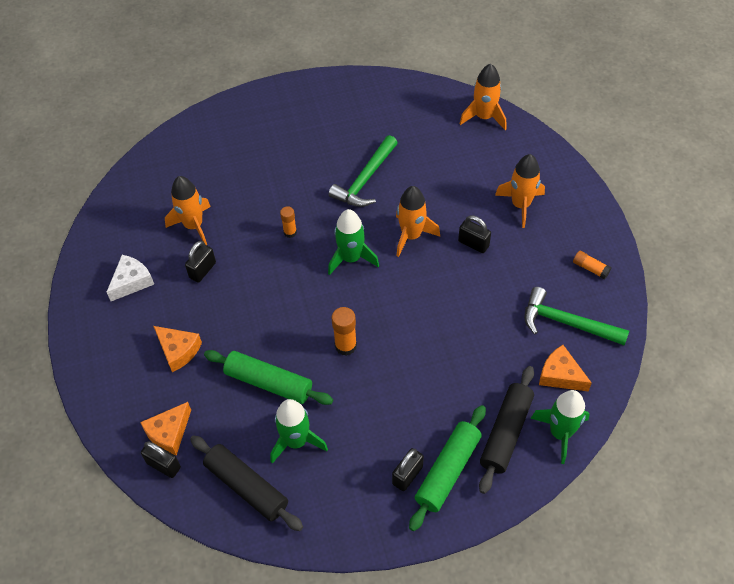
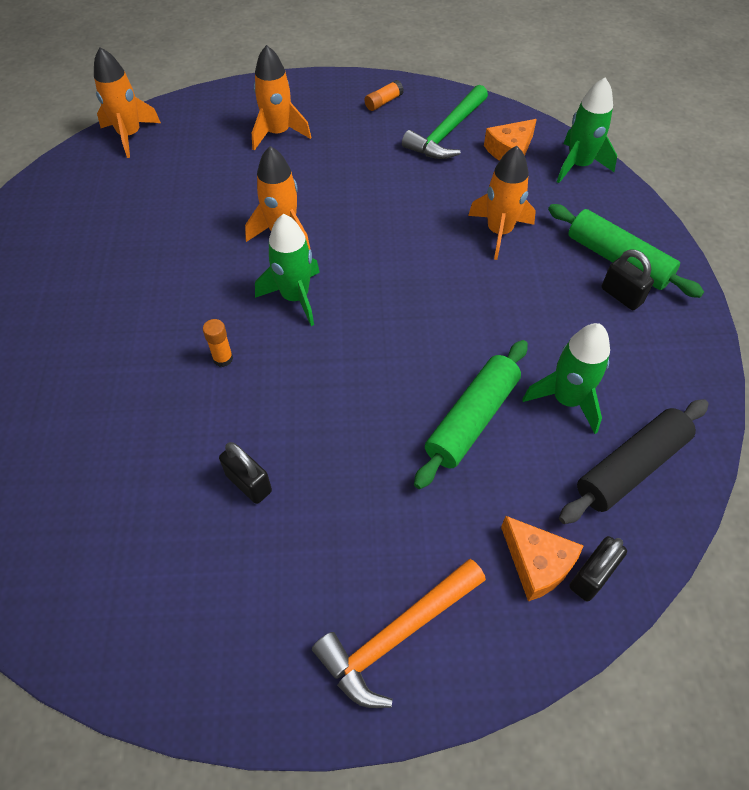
camera: 80 degrees left, 0 degrees up
white cheese [107,255,154,301] -> none
orange cheese [154,326,202,372] -> none
orange rocket [165,176,211,245] -> orange rocket moved to [468,146,536,260]
green hammer [328,135,398,207] -> none
orange glue stick [332,307,357,356] -> none
black padlock [458,215,491,253] -> none
black rolling pin [479,366,534,494] -> none
none -> orange hammer [312,559,486,708]

